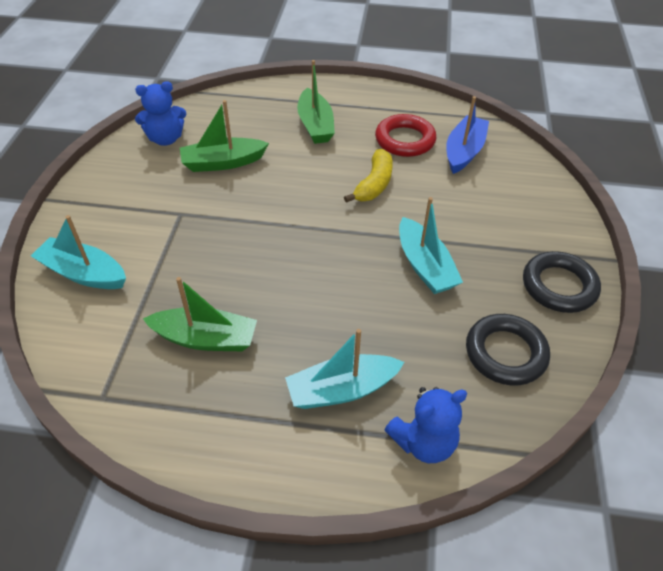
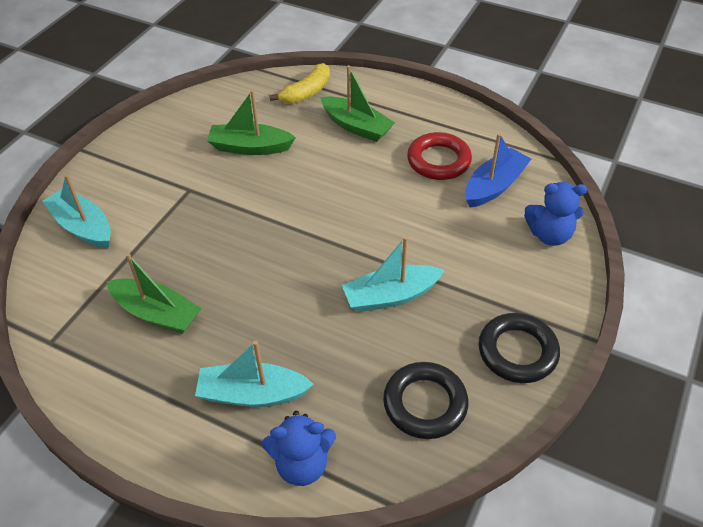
camera: 20 degrees right, 0 degrees up
blue teddy bear [135,81,186,146] -> blue teddy bear moved to [524,182,587,246]
green boat [297,60,335,144] -> green boat turned 60 degrees counterclockwise [320,65,395,142]
yellow banana [344,149,393,203] -> yellow banana moved to [269,63,330,104]
turquoise boat [399,197,463,294] -> turquoise boat turned 75 degrees clockwise [342,236,445,312]

